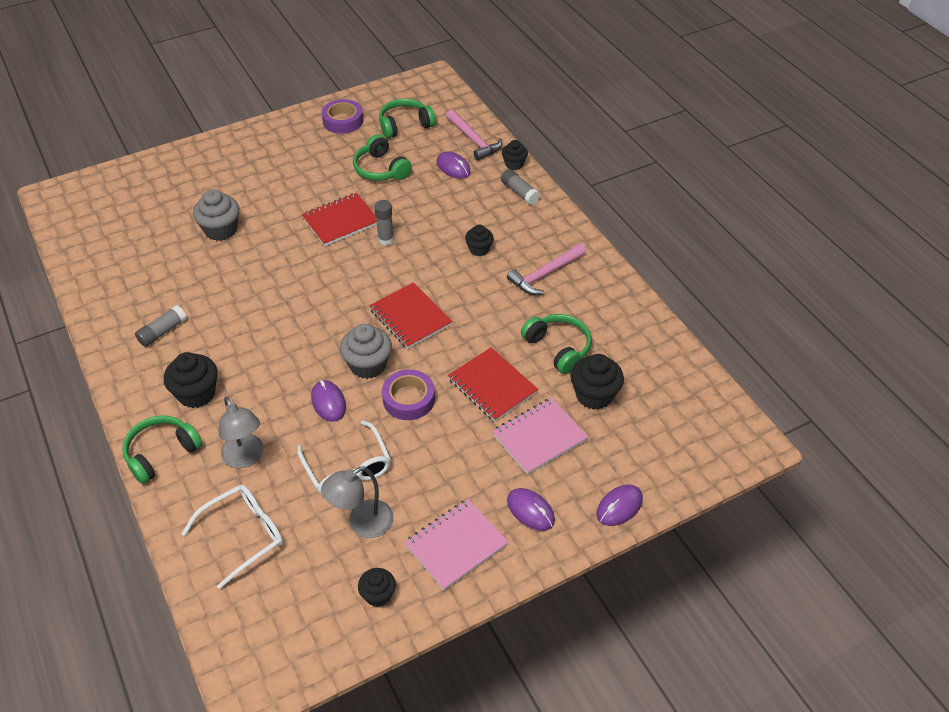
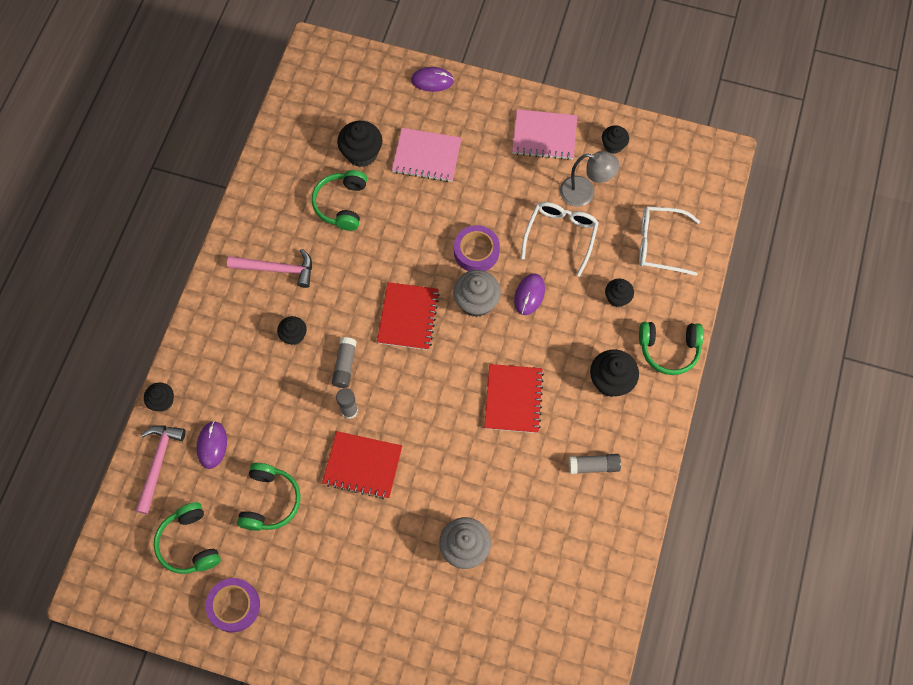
camera: 135 degrees left, 20 degrees up
grey lamp [219,397,263,468] -> black cupcake [605,278,634,307]
green headphones [379,98,435,138] -> green headphones turned 45 degrees clockwise [154,502,221,574]
red notebook [448,348,538,422] -> red notebook moved to [484,364,544,433]
grey glue stick [501,169,540,205] -> grey glue stick moved to [332,337,357,388]
purple mouse [507,488,555,531] -> none

